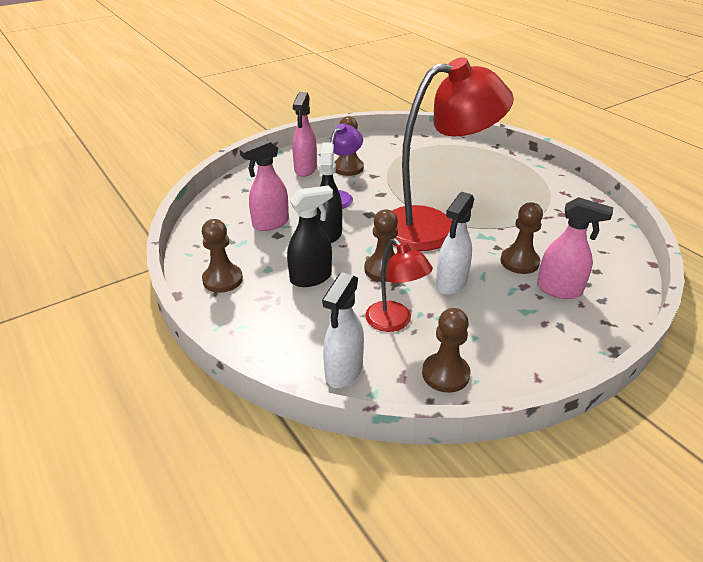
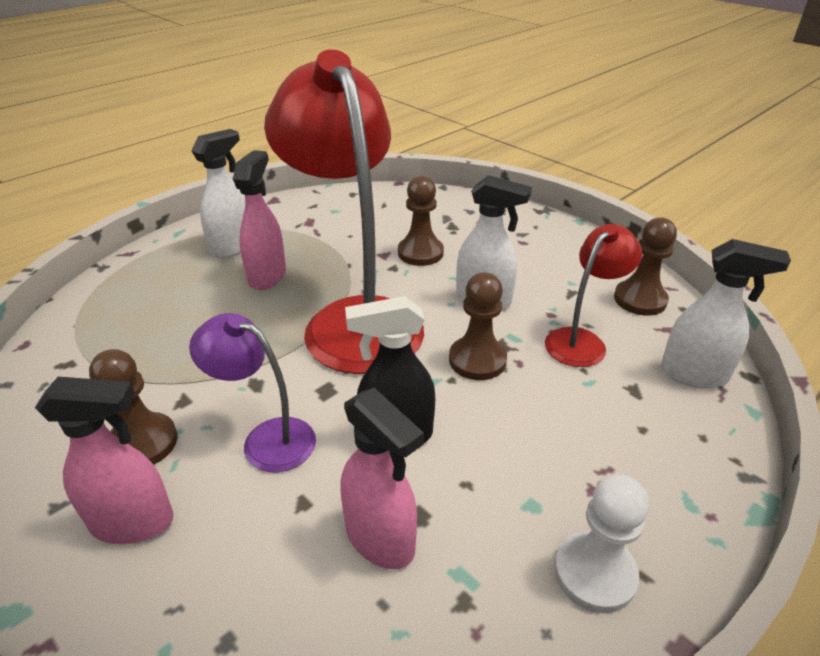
camera: 100 degrees left, 0 degrees up
brown pawn [202,219,243,293] -> white pawn [554,475,649,613]
black spray bottle [287,185,333,287] -> none
pink spray bottle [537,197,613,299] -> pink spray bottle moved to [233,150,286,290]
none -> white spray bottle [191,129,245,258]

